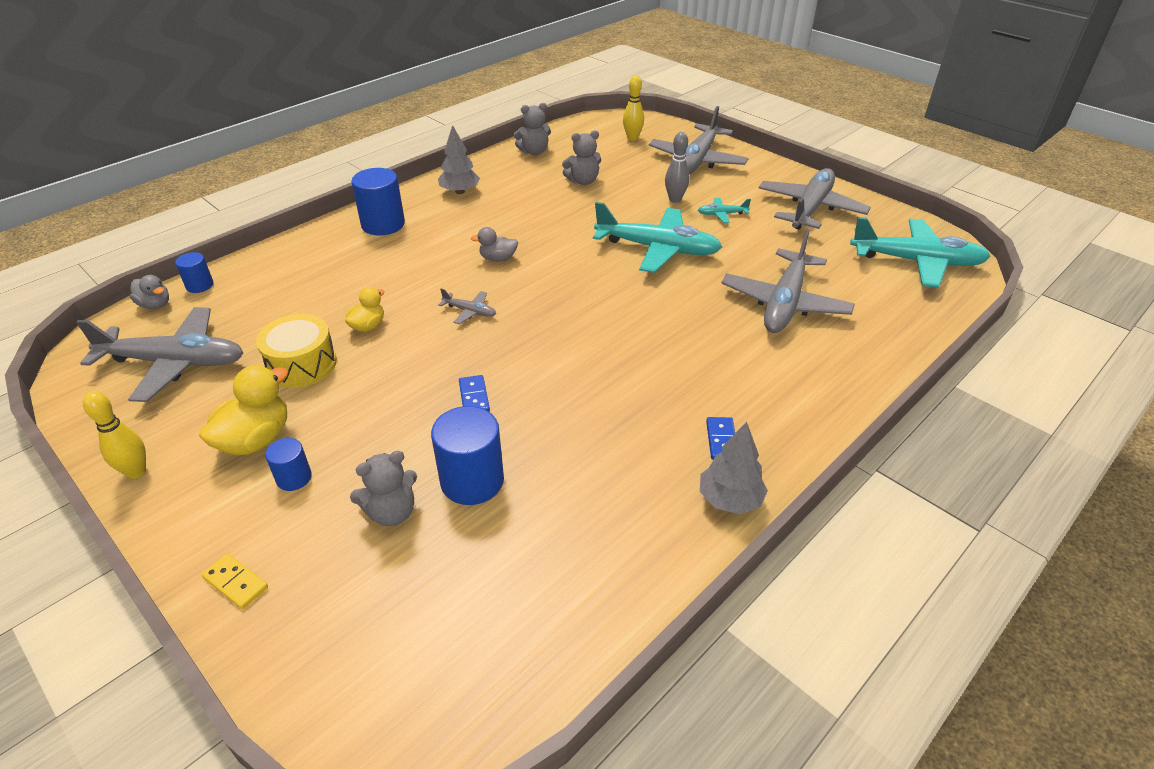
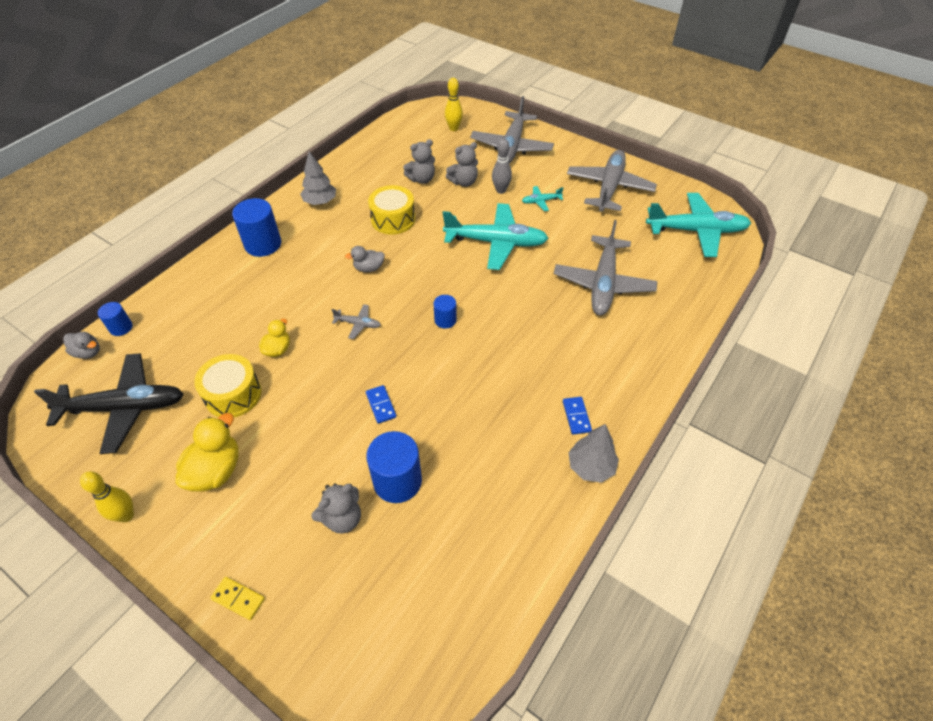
camera: 10 degrees left, 10 degrees up
grey plane [76,307,244,402] -> black plane [34,353,184,454]
blue cylinder [265,438,312,491] -> blue cylinder moved to [433,295,457,329]
grey teddy bear [514,103,551,155] -> grey teddy bear moved to [446,142,478,187]
none -> yellow drum [368,185,415,235]

